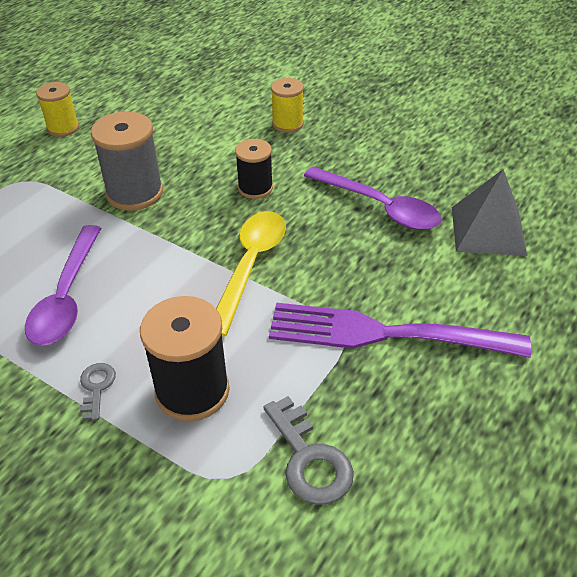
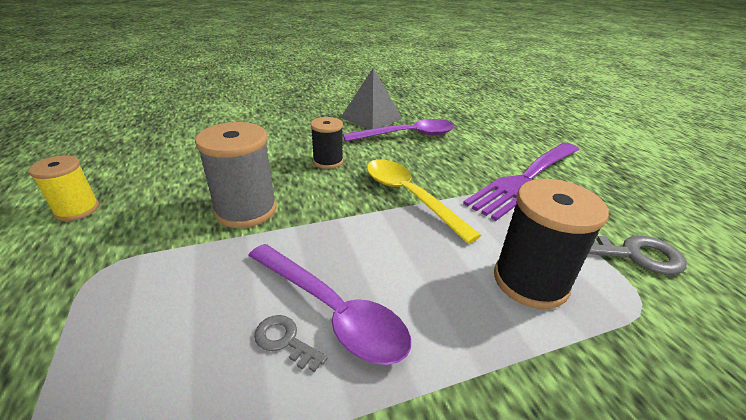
camera: 55 degrees left, 10 degrees down
grey key [80,363,116,421] -> grey key moved to [254,315,328,372]
yellow spool [271,78,304,133] -> none
grey pyramid [452,169,527,256] -> grey pyramid moved to [340,68,402,129]

